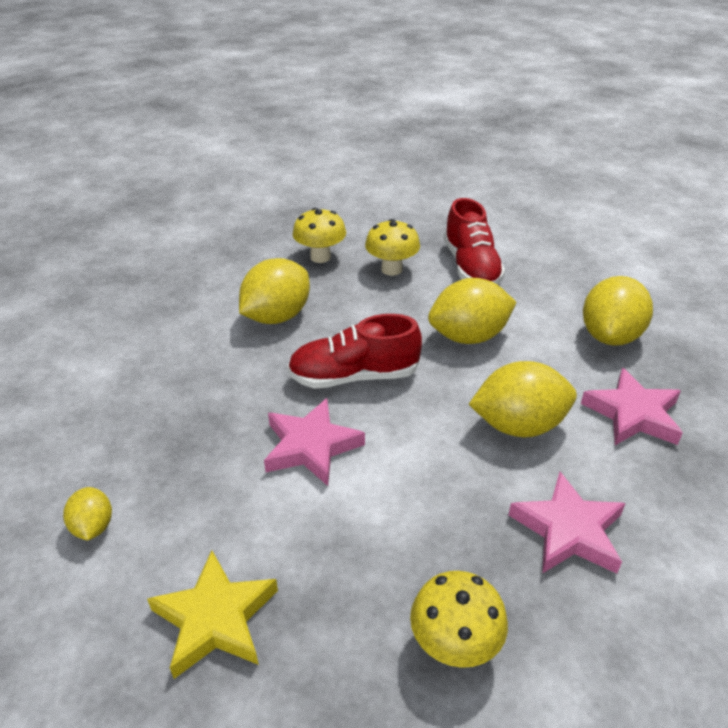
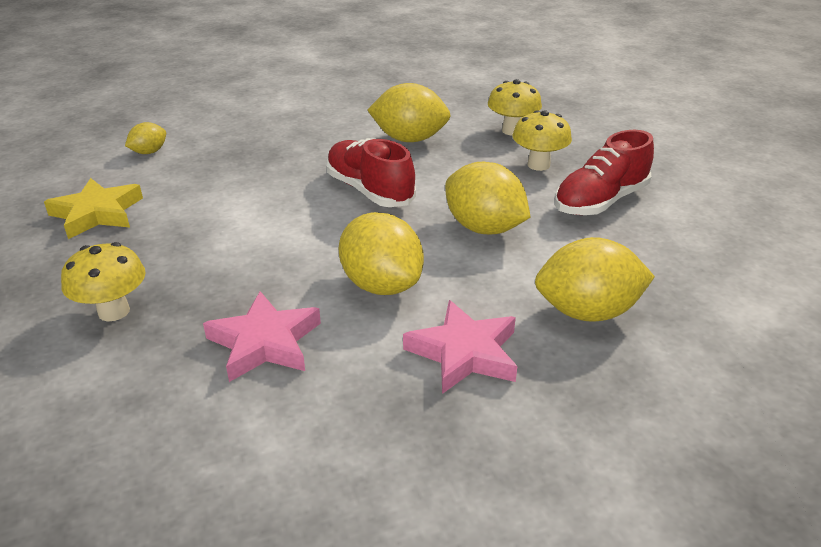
camera: 60 degrees right, 5 degrees down
pink star [264,398,365,486] -> none

